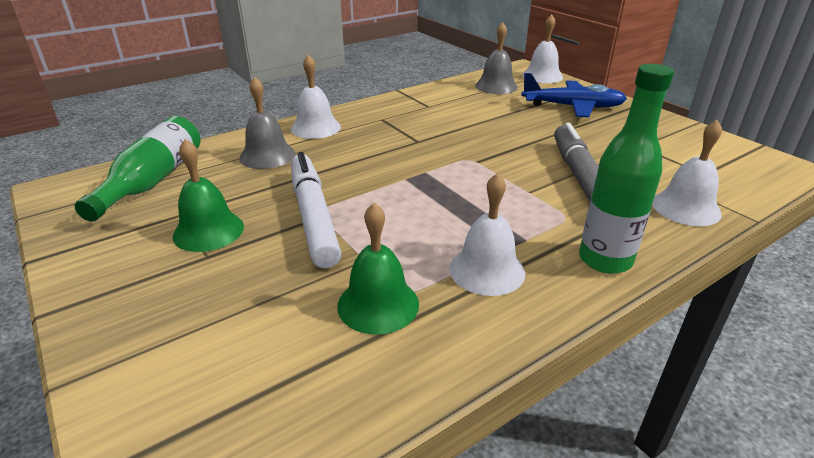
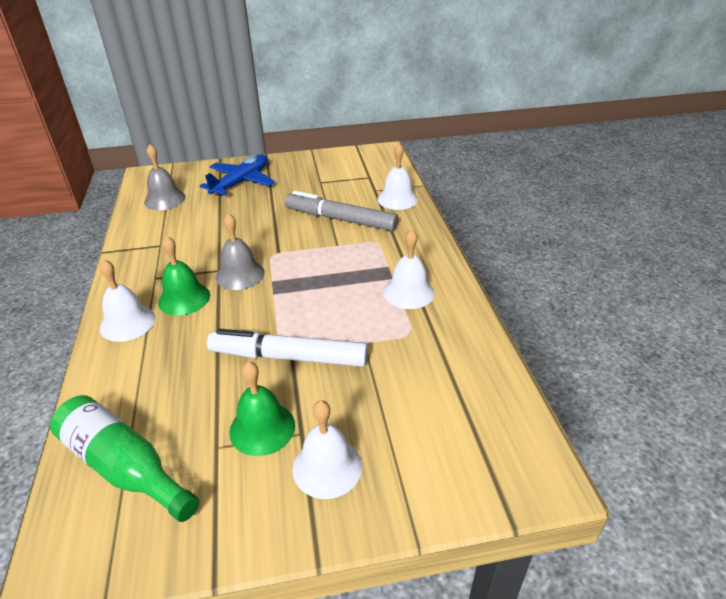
camera: 65 degrees left, 5 degrees up
grey bell [239,77,295,169] -> grey bell moved to [216,213,265,290]
green bell [337,203,419,335] -> green bell moved to [158,236,210,316]
white bell [522,14,563,83] -> white bell moved to [292,400,362,499]
green bottle [579,64,674,274] -> none

